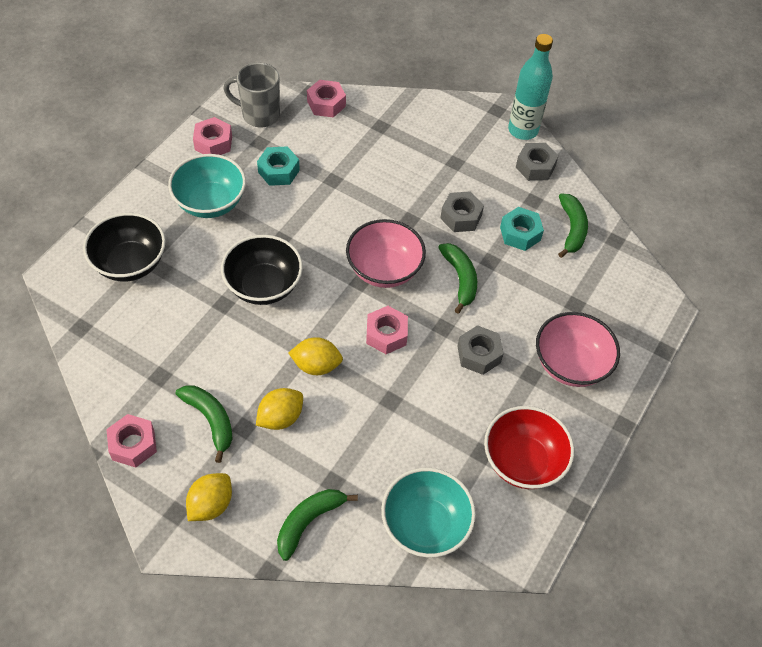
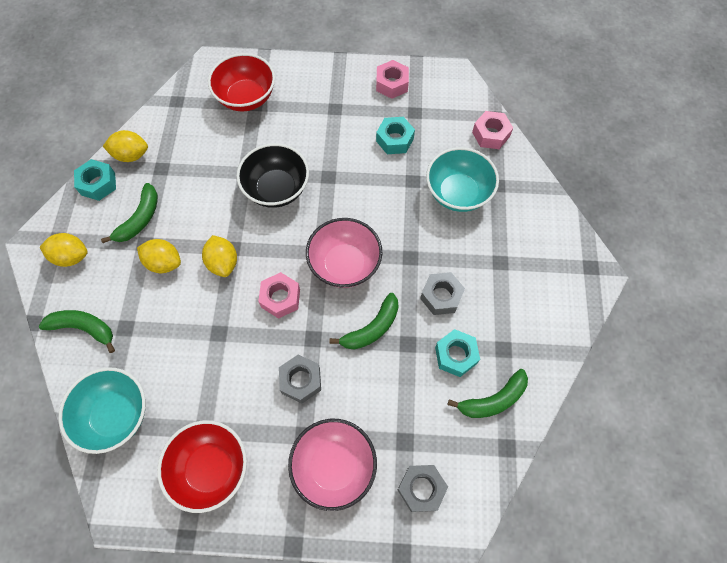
camera: 65 degrees right, 10 degrees up
black bowl [83,213,166,282] -> red bowl [208,53,275,111]
pink nut [106,414,157,468] -> turquoise nut [74,159,116,201]
turquoise bowl [168,154,246,218] -> turquoise bowl moved to [426,147,499,212]
grey mug [223,63,280,127] -> none
turquoise bottle [508,34,553,140] -> none
grey nut [516,143,558,181] -> grey nut moved to [398,465,448,512]
none -> yellow lemon [103,130,148,162]

